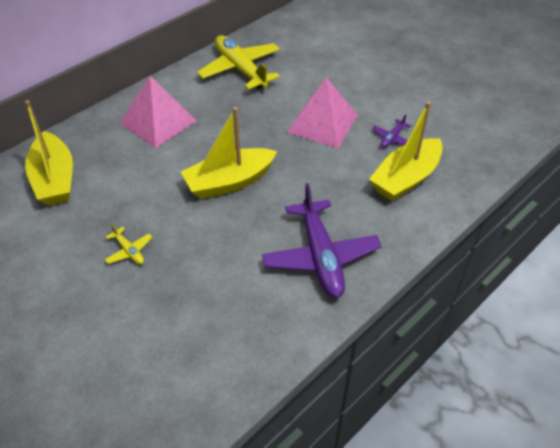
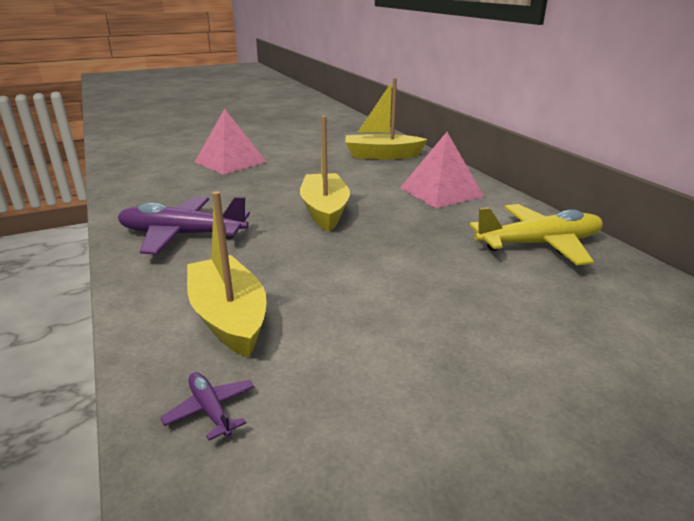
camera: 110 degrees right, 20 degrees down
yellow plane [105,223,153,264] -> none
pink pyramid [287,78,358,148] -> pink pyramid moved to [195,109,266,175]
purple plane [372,114,412,148] -> purple plane moved to [160,372,254,440]

